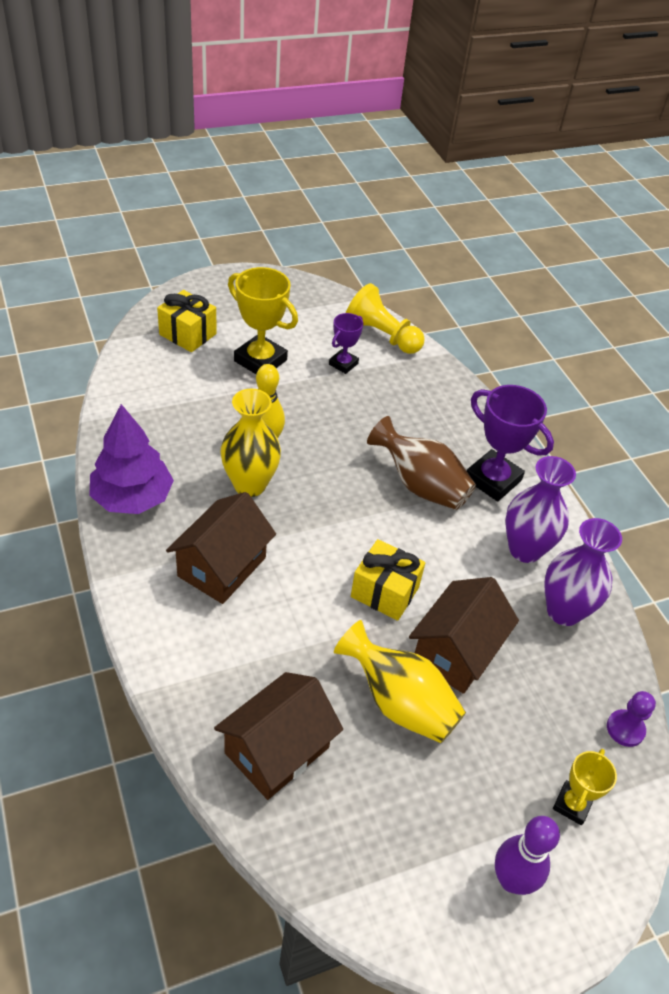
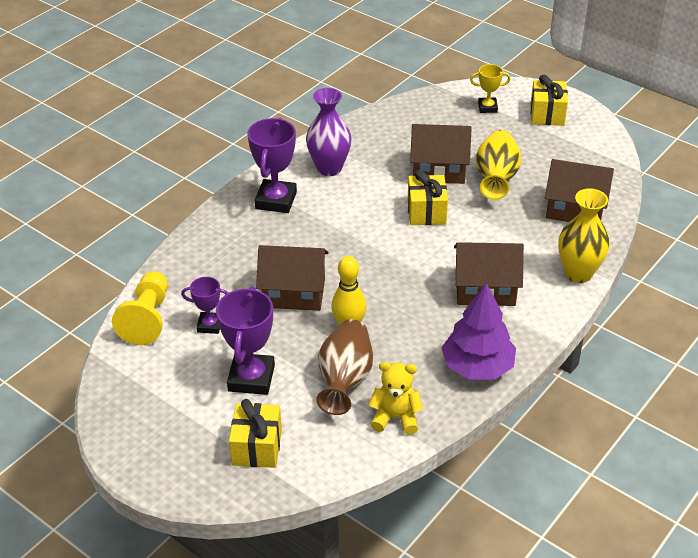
camera: 115 degrees left, 5 degrees down
yellow vase [220,389,281,497] -> yellow vase moved to [558,188,610,283]
yellow trophy [228,267,298,374] -> purple trophy [216,286,275,395]
brown vase [367,416,476,510] -> brown vase moved to [316,319,373,415]
purple bowling pin [495,816,560,895] -> yellow gift [530,75,568,126]
purple vase [544,518,622,626] -> none
purple pawn [607,691,656,747] -> none
none -> brown house [256,245,328,311]
none -> yellow teddy bear [368,362,423,435]

